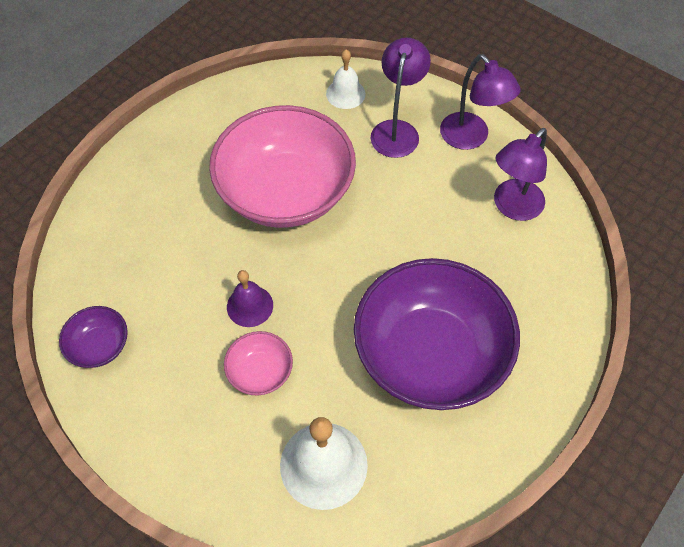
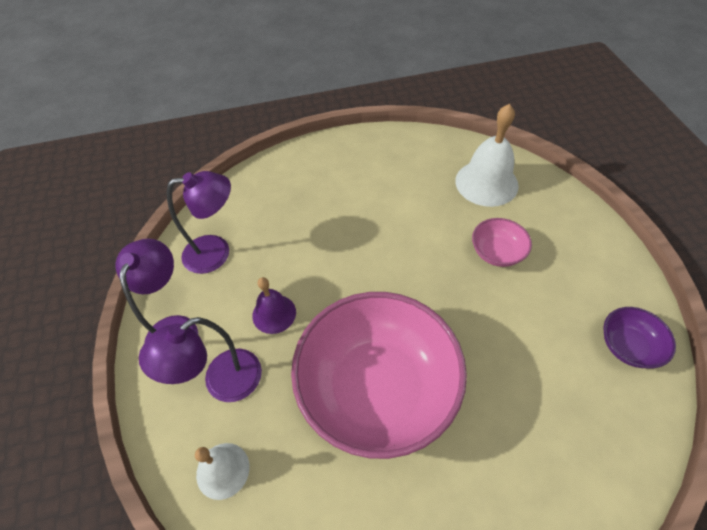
camera: 140 degrees left, 5 degrees down
purple bell [227,270,273,327] -> purple bell moved to [252,277,296,334]
purple bowl [354,258,520,410] -> none

